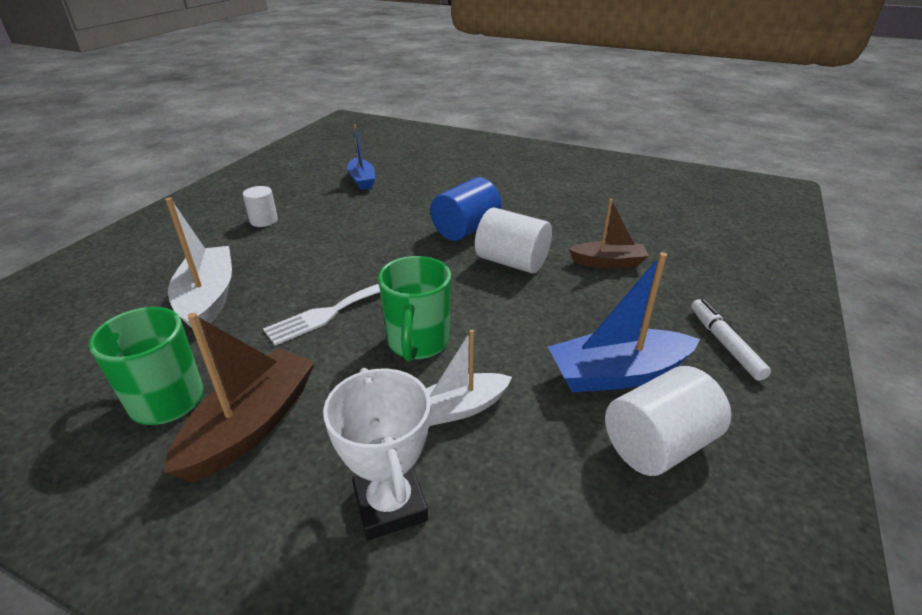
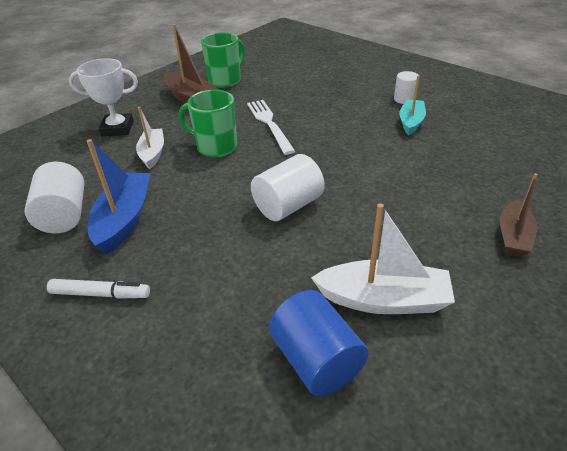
camera: 110 degrees right, 5 degrees up
white boat [165,197,232,332] -> white boat moved to [311,203,455,314]
blue boat [347,125,375,190] -> none
blue cylinder [430,177,502,241] -> blue cylinder moved to [269,290,369,396]
brown boat [569,199,649,268] -> brown boat moved to [500,173,538,257]
none -> turquoise boat [400,75,426,135]

